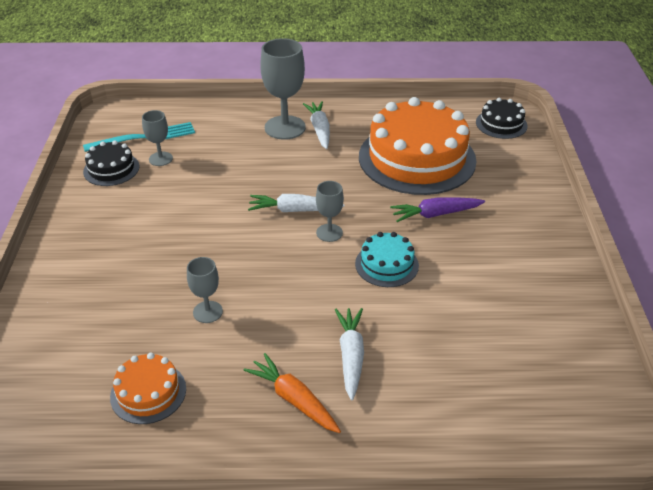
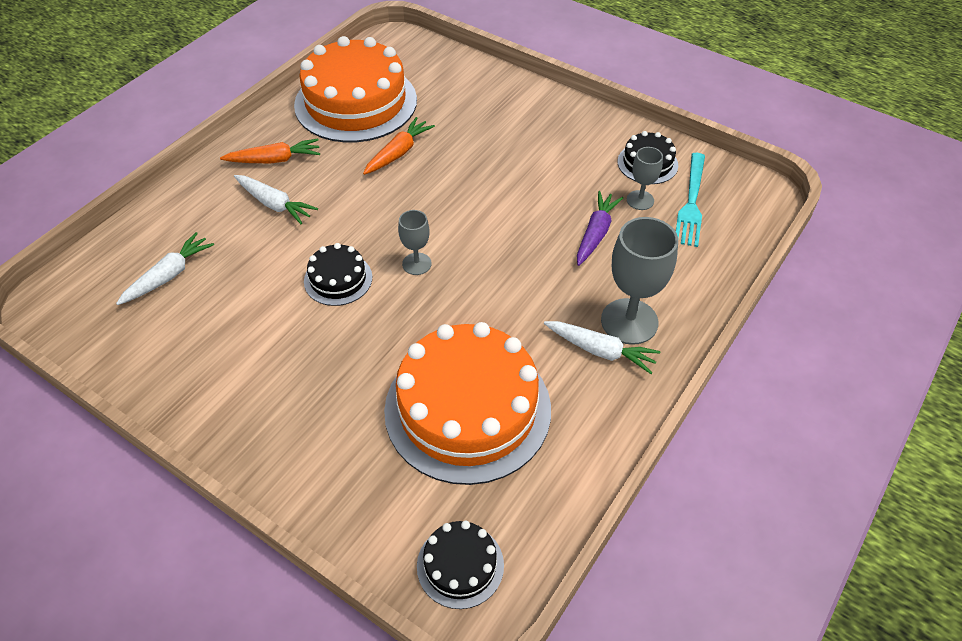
camera: 125 degrees right, 10 degrees up
orange cake [110,353,186,424] -> orange cake [294,36,417,142], size x2.17
grey goblet [187,257,223,323] -> orange carrot [363,117,435,175]
white carrot [248,194,344,212] -> white carrot moved to [116,232,214,305]
turquoise cake [355,232,419,287] -> black cake [304,243,372,306]
purple carrot [390,197,485,222] -> purple carrot moved to [577,191,623,266]

